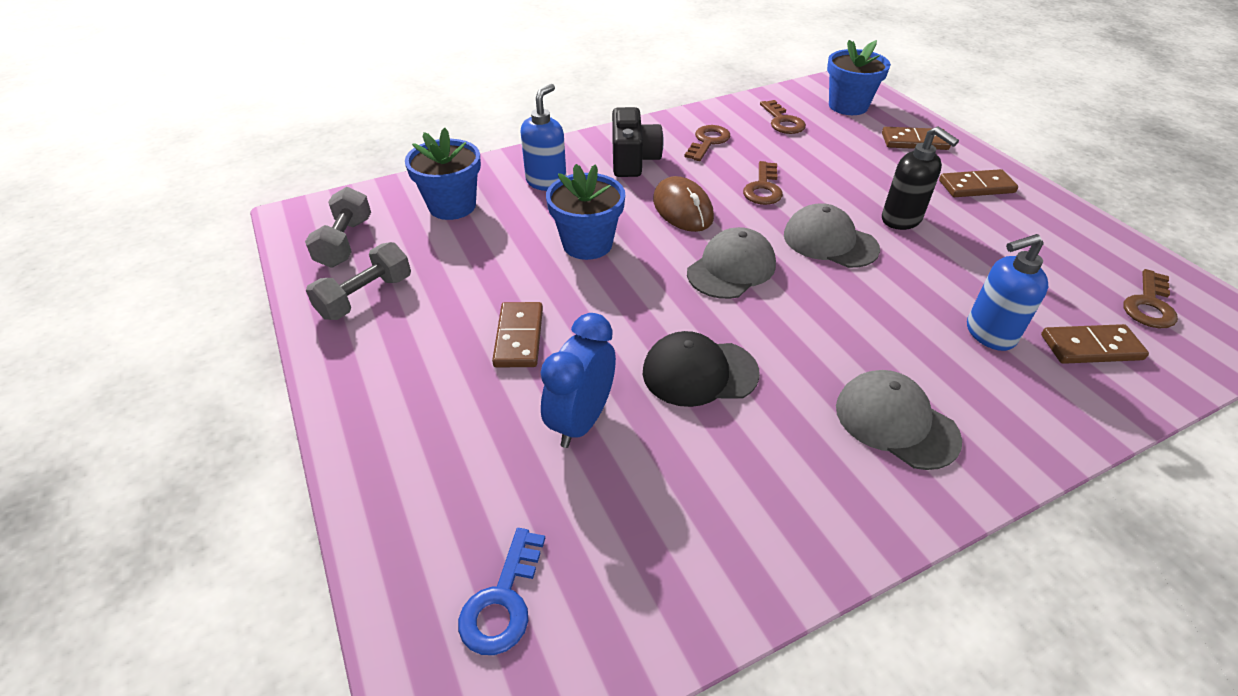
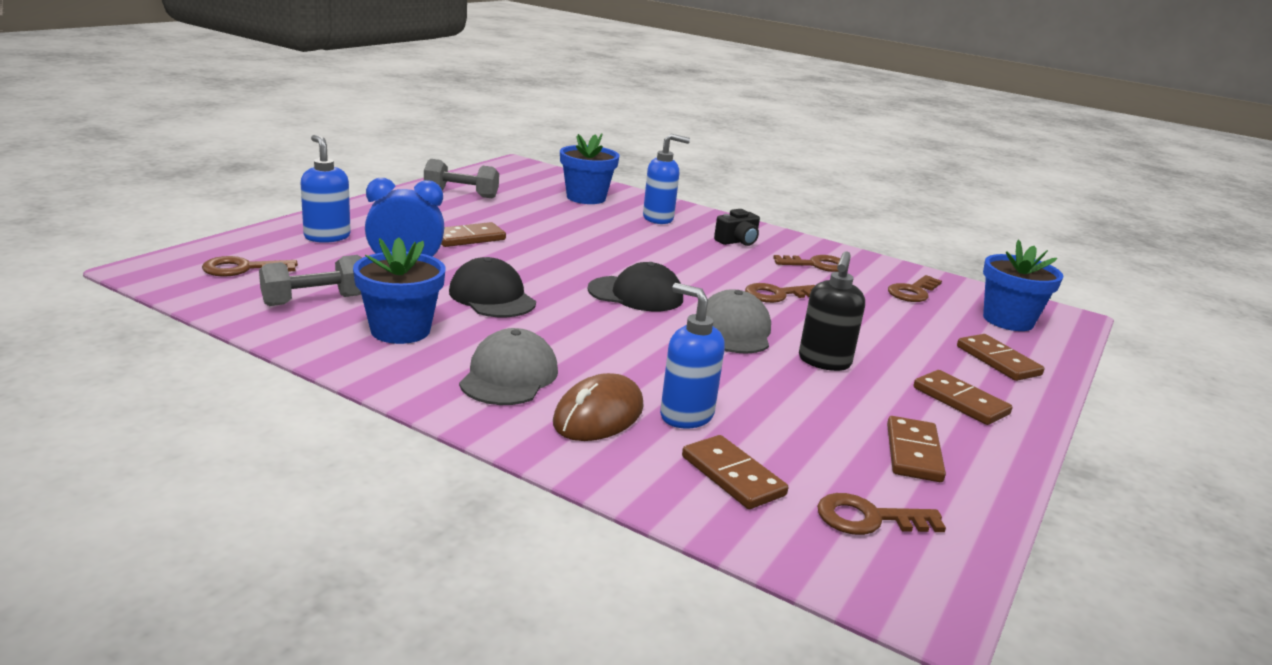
camera: 55 degrees right, 20 degrees down
grey dumbbell [305,187,371,268] -> grey dumbbell moved to [259,255,362,306]
blue key [458,528,545,655] -> brown key [202,256,298,277]
blue flower pot [546,164,625,260] -> blue flower pot moved to [353,237,445,344]
black camera [612,107,664,177] -> black camera [714,209,760,246], size x0.65
brown mouse [653,176,714,232] -> brown mouse moved to [553,373,644,441]
grey cap [687,227,776,299] -> black cap [587,262,683,311]
none -> blue soap dispenser [301,135,351,243]
none -> brown domino [887,416,946,482]

